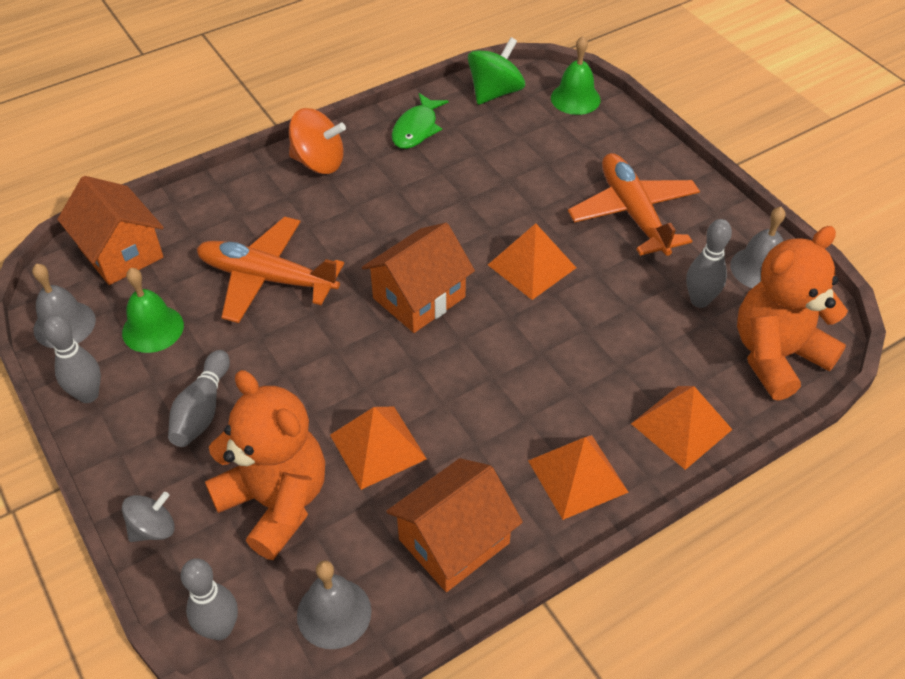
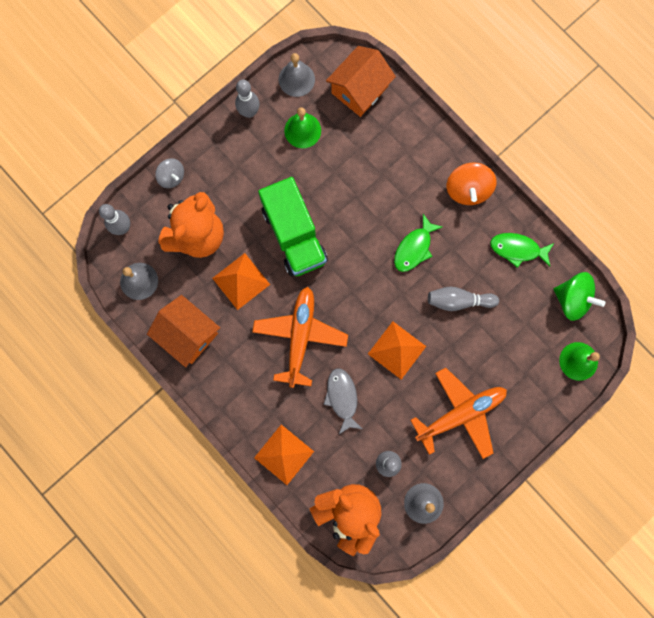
camera: 80 degrees right, 30 degrees up
grey bowling pin [168,350,230,447] -> grey bowling pin moved to [428,287,499,311]
orange plane [197,216,344,323] -> orange plane moved to [252,287,348,388]
orange house [362,223,475,333] -> none
orange pyramid [528,435,629,520] -> none
none -> green truck [258,177,328,276]
none -> grey fish [323,368,362,434]
none -> green fish [394,214,442,272]

